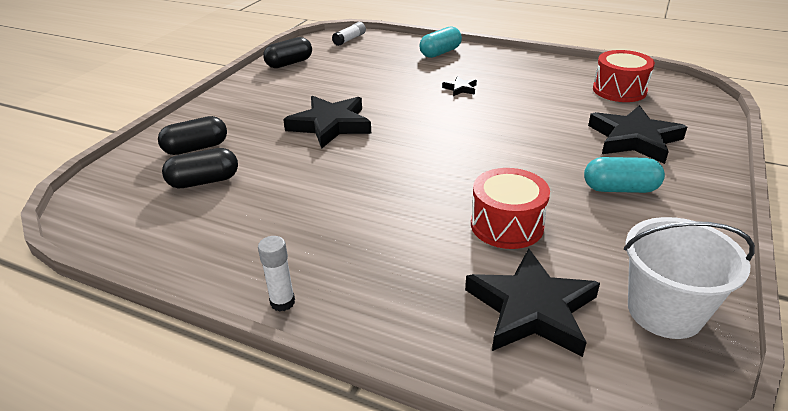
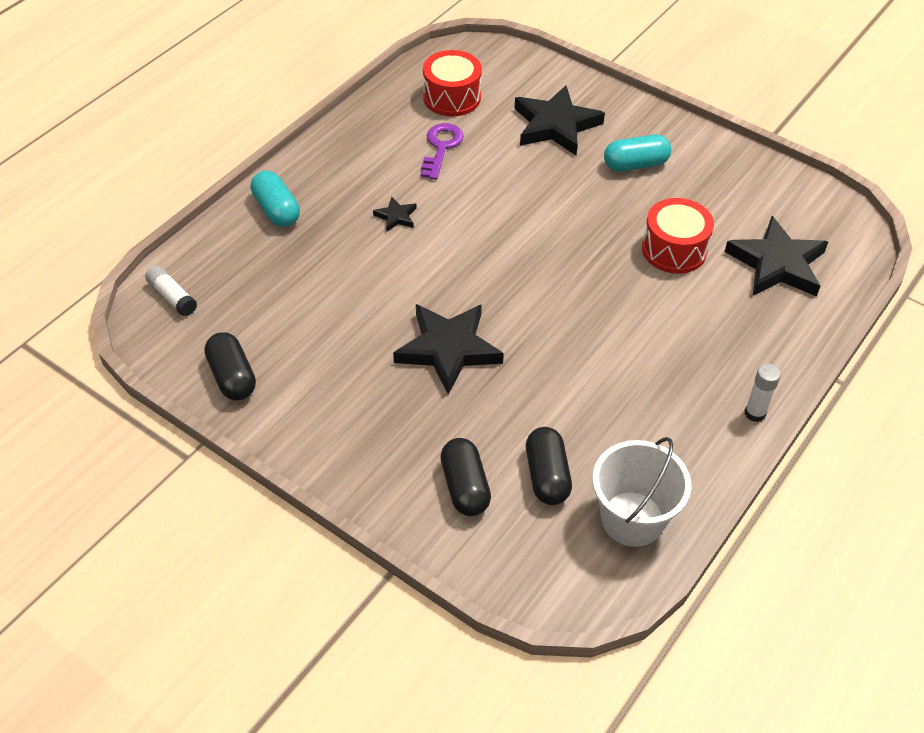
camera: 80 degrees left, 15 degrees up
turquoise capsule [584,157,665,193] -> turquoise capsule turned 60 degrees clockwise [604,134,671,172]
white bucket [624,217,755,339] -> white bucket moved to [592,437,691,547]
none -> purple key [421,123,464,180]

